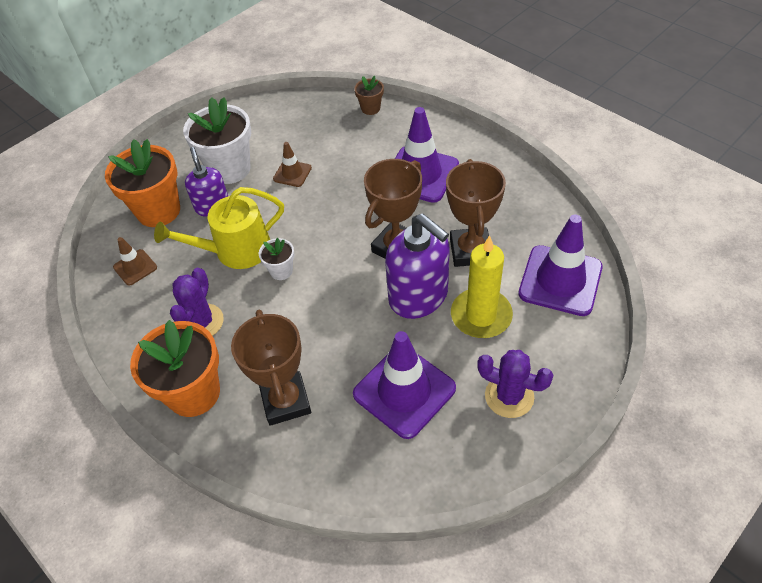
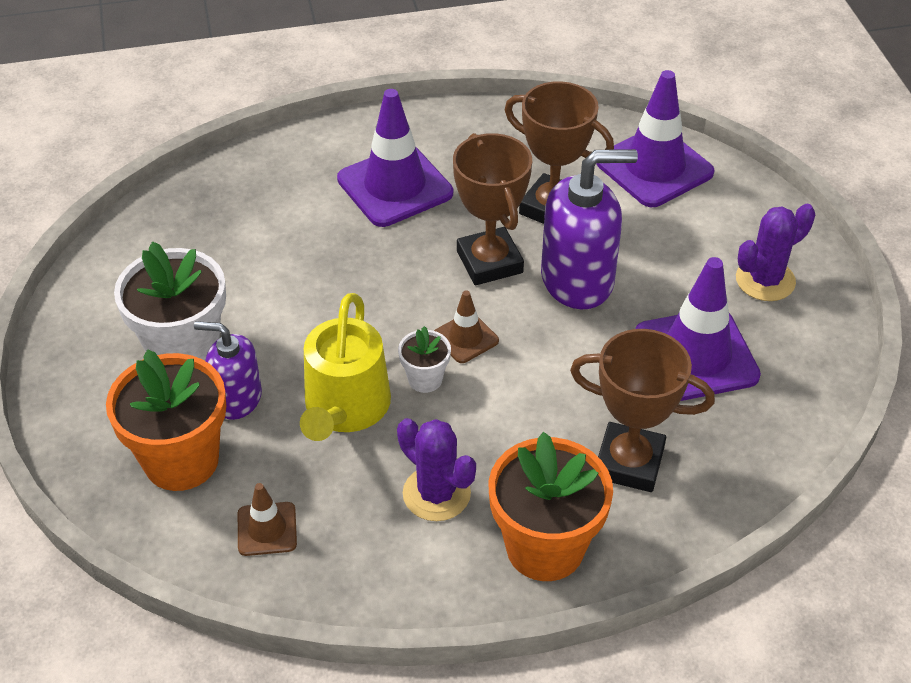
camera: 60 degrees left, 5 degrees down
brown traffic cone [273,142,312,187] -> brown traffic cone moved to [434,290,499,363]
brown flower pot [354,76,384,115] -> none
yellow candle [451,235,513,338] -> none

